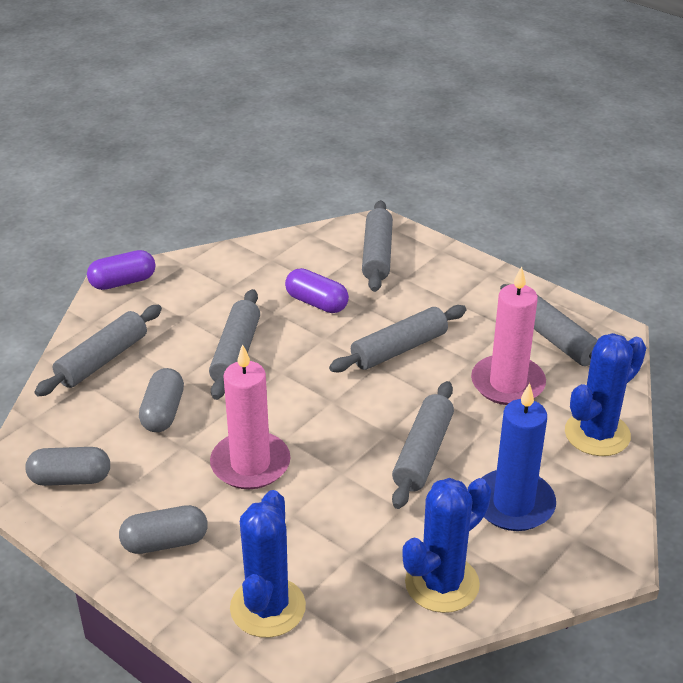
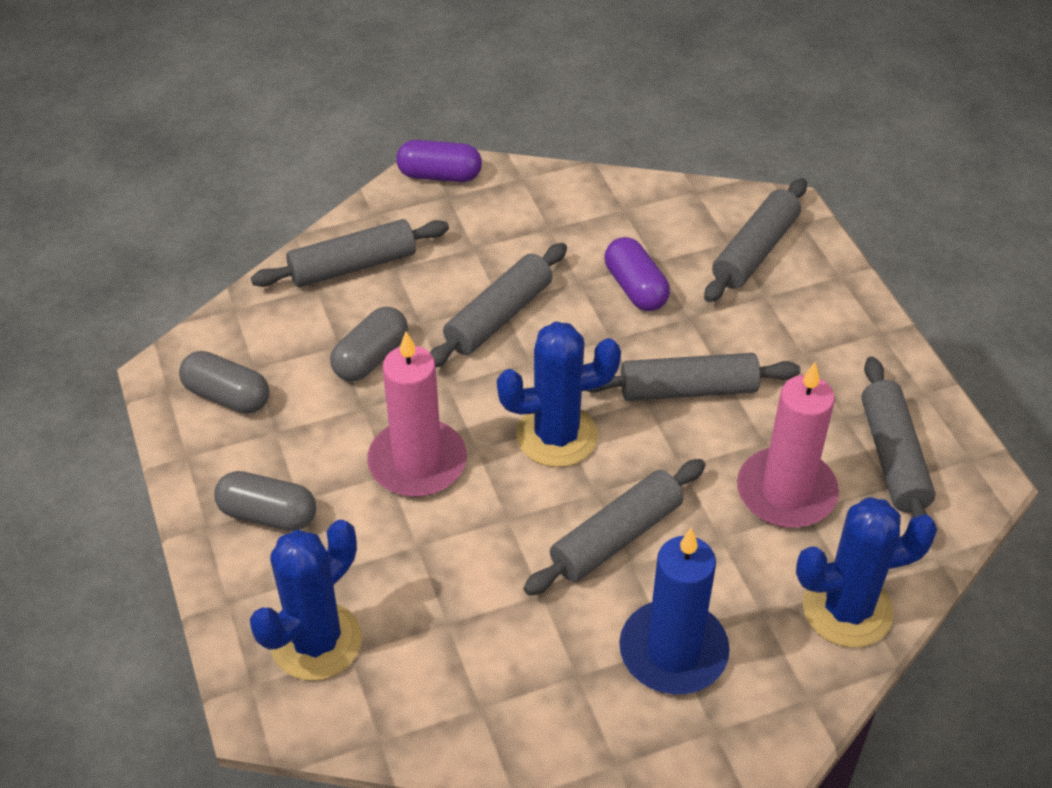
camera: 30 degrees right, 10 degrees up
blue cactus [402,478,491,613] -> blue cactus moved to [497,321,621,467]

